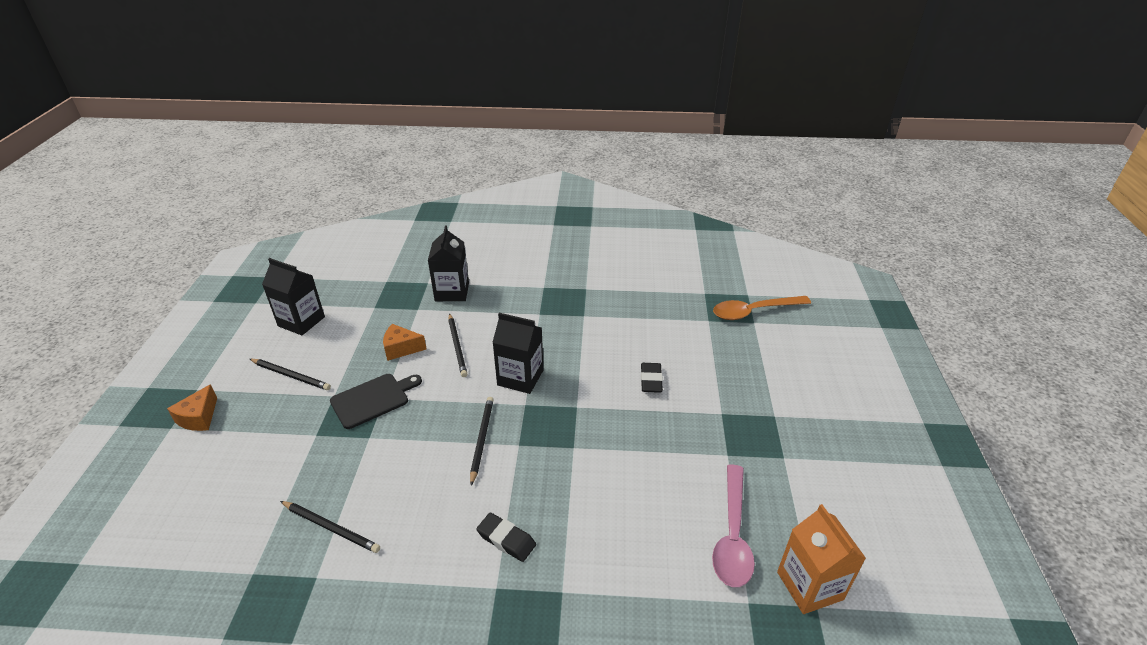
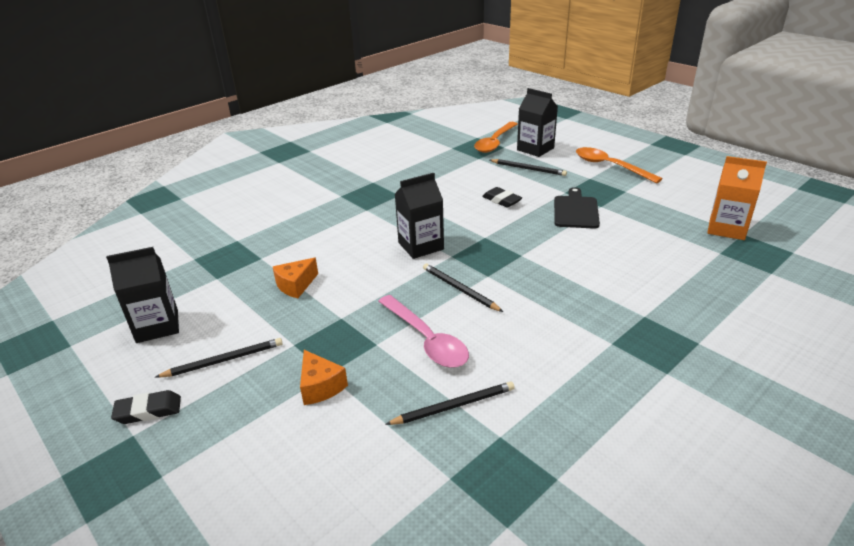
camera: 45 degrees left, 5 degrees down
orange cheese [167,384,217,431] -> orange cheese moved to [300,350,348,405]
black cutting board [330,374,422,429] -> black cutting board moved to [554,187,600,229]
black carton [428,226,469,301] -> black carton moved to [517,88,558,157]
black pencil [448,313,467,377] -> black pencil moved to [490,159,567,176]
black eraser [476,513,536,562] -> black eraser moved to [111,390,181,424]
pink spoon [712,465,755,587] -> pink spoon moved to [378,295,469,368]
none -> orange spoon [576,147,663,183]

